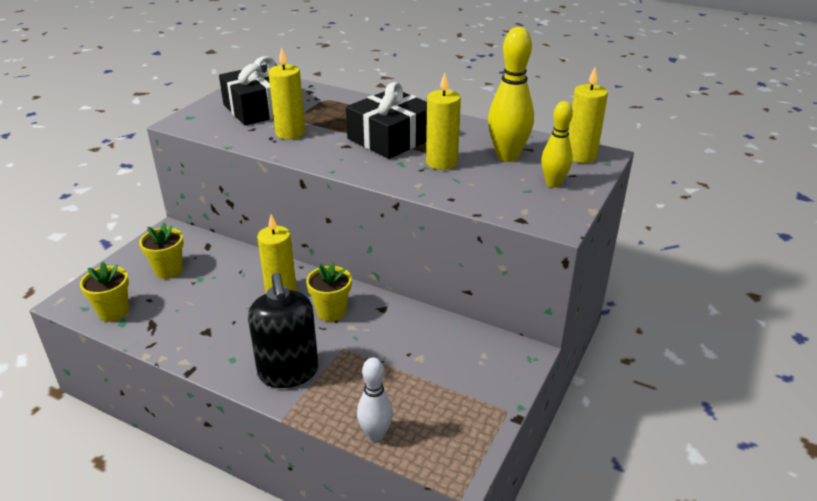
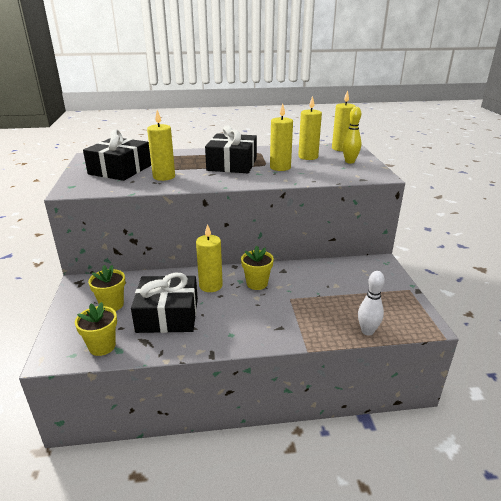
camera: 35 degrees left, 5 degrees down
black soap dispenser [248,273,319,388] -> none
yellow bowling pin [488,27,534,162] -> yellow candle [298,96,322,160]
none -> black gift [131,273,198,333]

